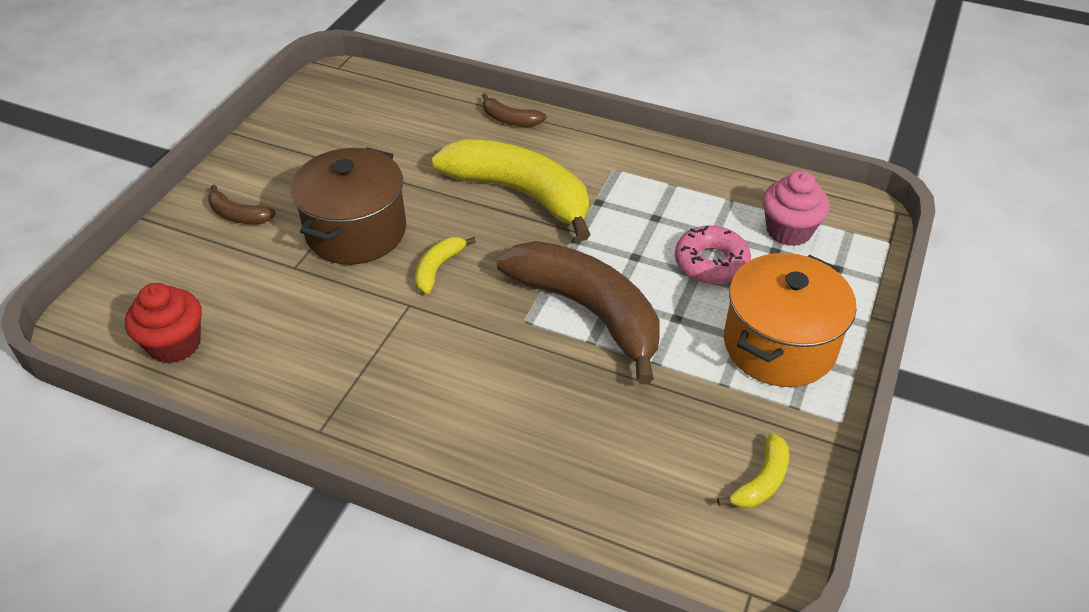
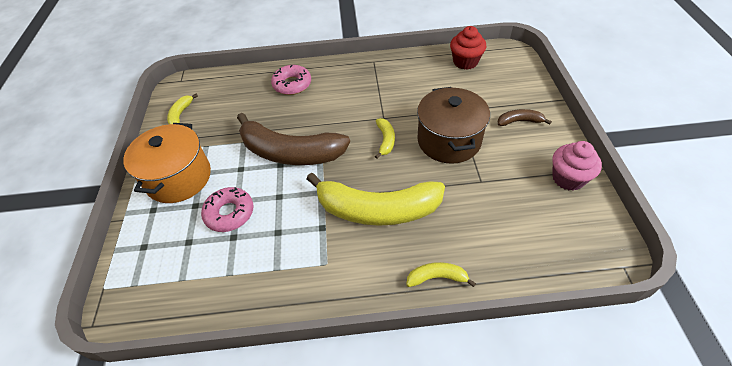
camera: 155 degrees right, 5 degrees up
brown banana [482,93,547,127] -> yellow banana [406,262,476,287]
pink cupcake [763,171,830,246] -> pink cupcake moved to [552,141,602,191]
none -> pink donut [271,65,311,95]

